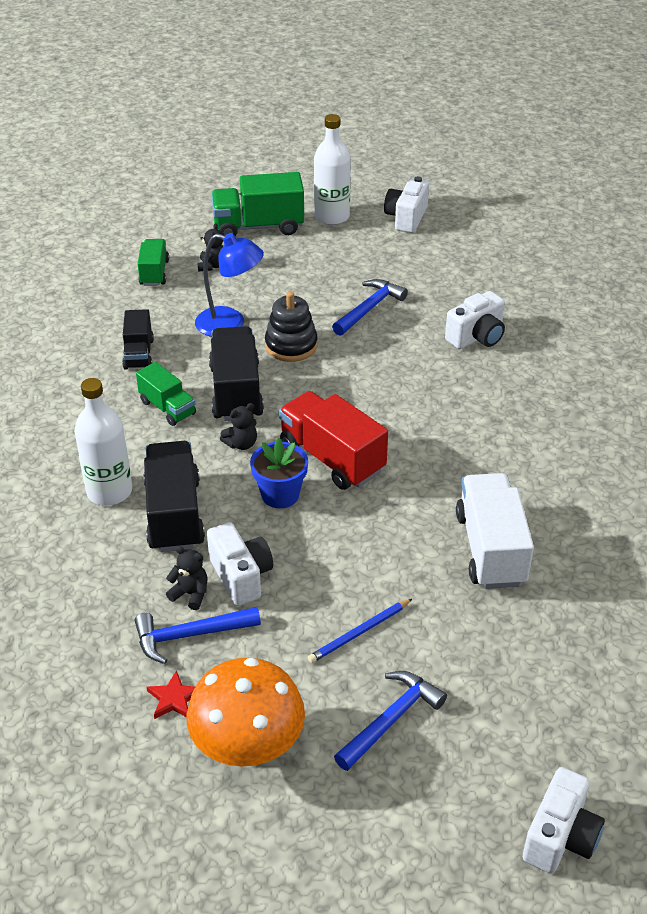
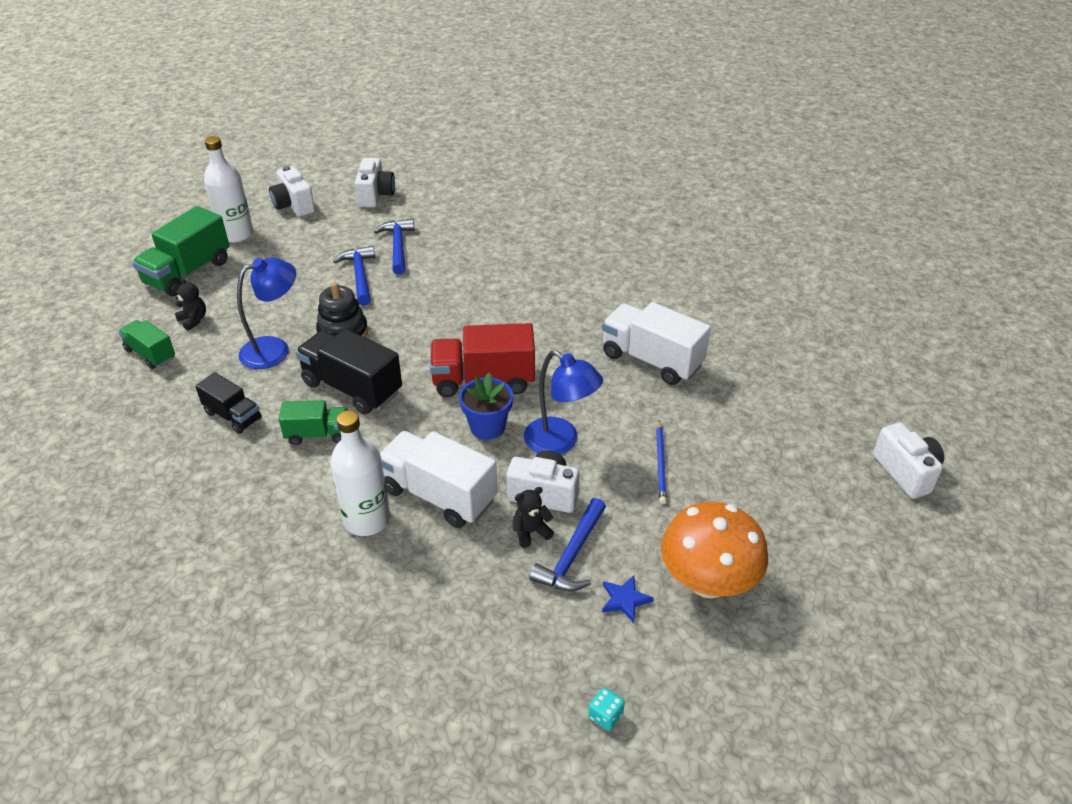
camera: 50 degrees left, 0 degrees up
black truck [144,441,205,552] -> white truck [380,431,497,528]
red star [147,670,196,719] -> blue star [602,575,654,623]
black teddy bear [220,403,257,450] -> none
blue hammer [334,671,447,771] -> blue hammer moved to [374,218,415,275]
white camera [445,291,505,349] -> white camera moved to [355,158,395,208]
none -> blue lamp [524,350,603,455]
none -> turquoise dice [588,687,625,731]

